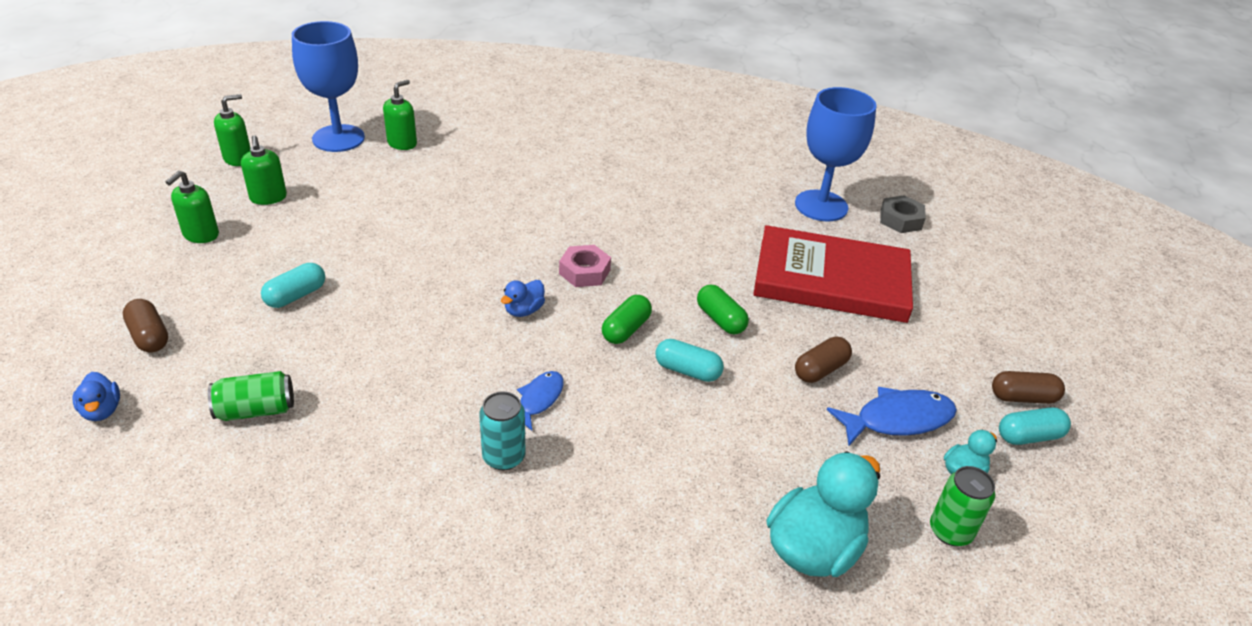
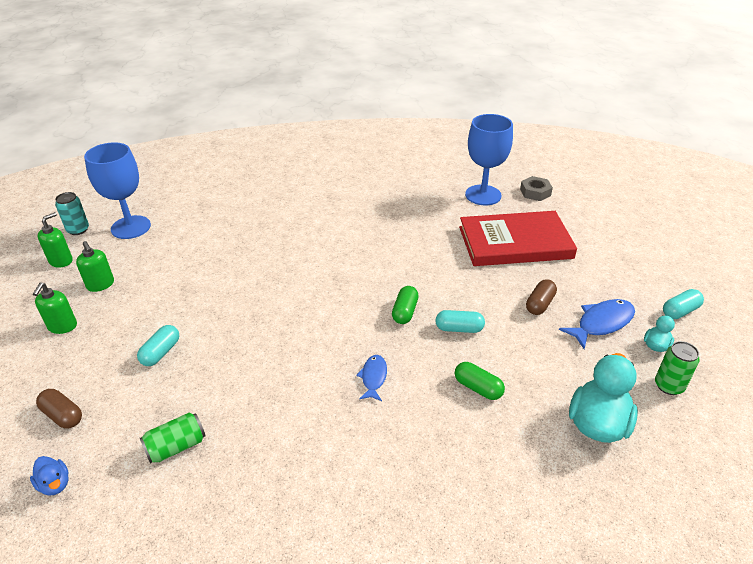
camera: 15 degrees left, 0 degrees up
green soap dispenser [383,80,417,150] -> none
turquoise can [479,392,525,470] -> turquoise can moved to [55,192,89,235]
blue duck [501,280,545,317] -> none
pink nut [559,245,611,287] -> none
green capsule [697,284,749,334] -> green capsule moved to [455,362,505,400]
brown capsule [992,371,1065,404] -> none

